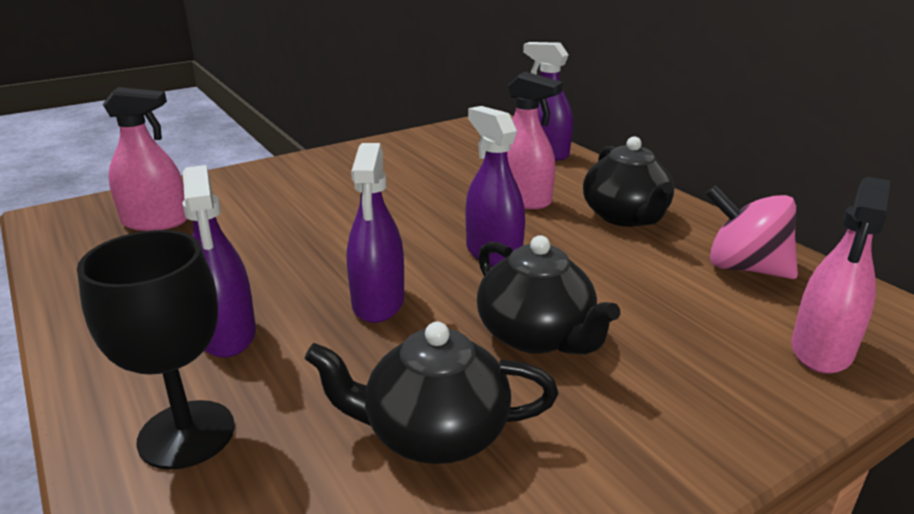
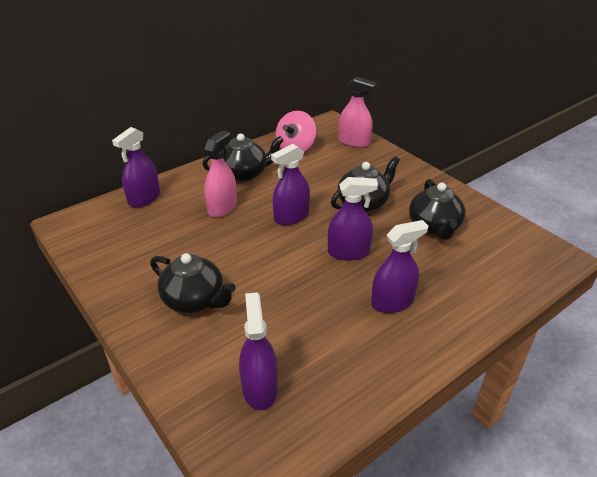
camera: 95 degrees left, 10 degrees up
black goblet [77,230,235,470] -> none
pink spray bottle [103,87,187,231] -> purple spray bottle [239,292,278,410]
none -> black teapot [150,253,236,313]

